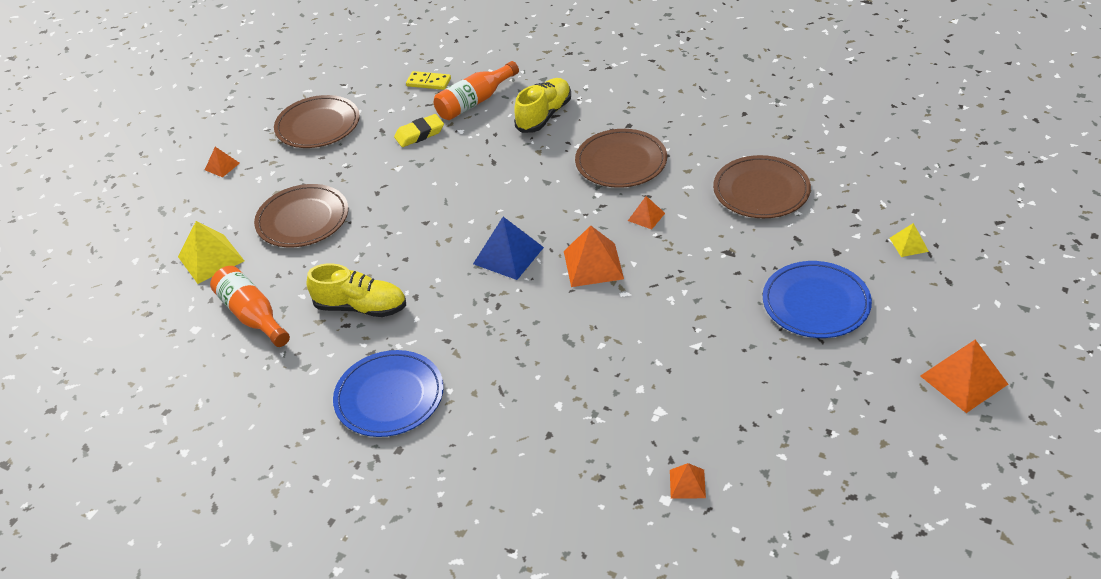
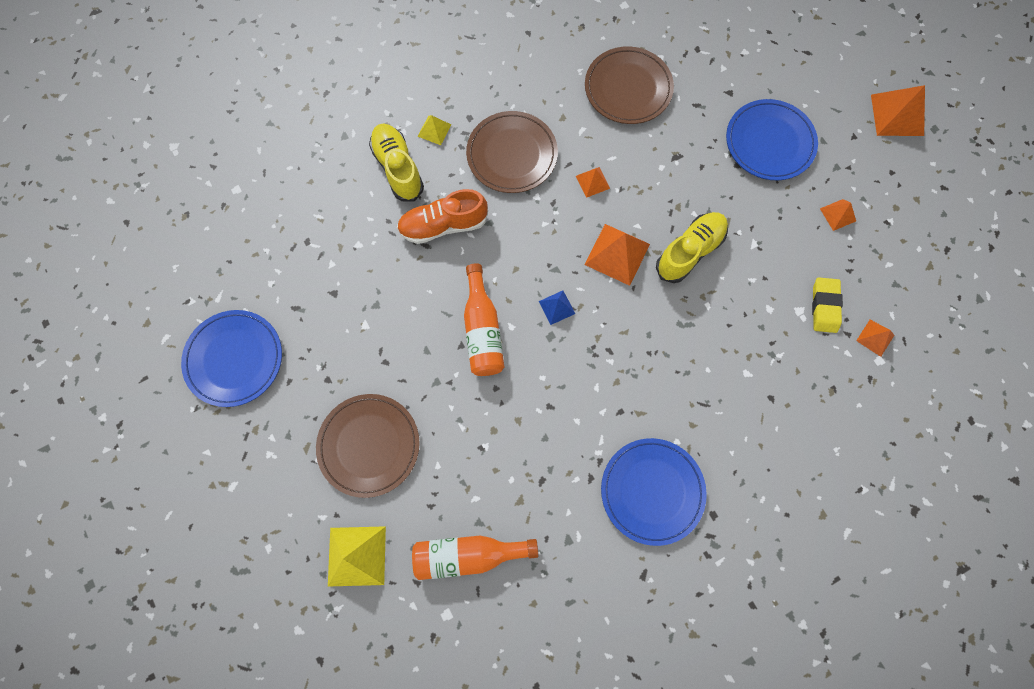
camera: 60 degrees left, 30 degrees up
orange pyramid [205,147,240,177] -> orange pyramid moved to [820,199,856,231]
brown plate [274,95,360,148] -> blue plate [181,310,282,407]
yellow shoe [306,264,406,317] -> yellow shoe moved to [656,212,728,283]
yellow eraser [394,114,444,147] -> yellow eraser moved to [812,277,843,333]
yellow domino [406,71,451,90] -> none
orange bottle [434,61,519,120] -> orange bottle moved to [464,263,505,376]
blue pyramid [473,217,544,280] -> blue pyramid [539,291,575,325], size x0.54
yellow pyramid [890,223,929,257] -> yellow pyramid moved to [417,115,451,145]
none -> orange shoe [397,189,488,244]

